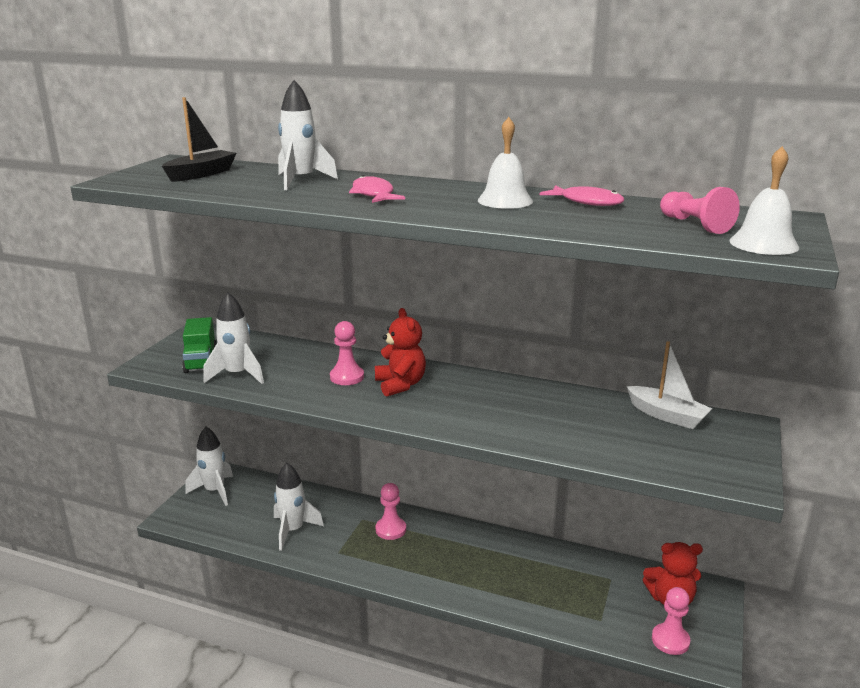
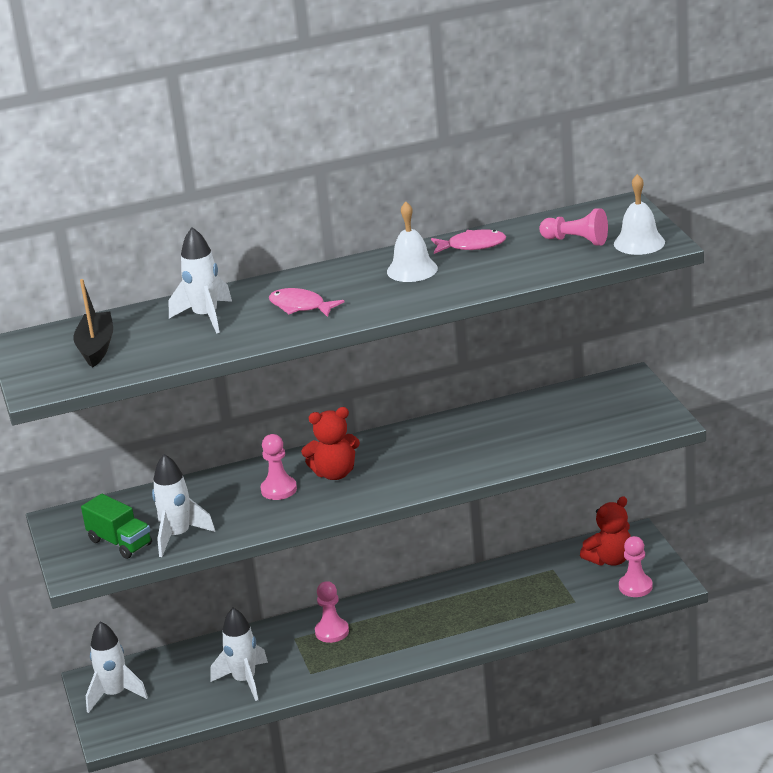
camera: 35 degrees left, 5 degrees up
red teddy bear [375,308,426,397] -> red teddy bear turned 135 degrees clockwise [301,407,360,480]
white boat [627,341,712,429] -> none

